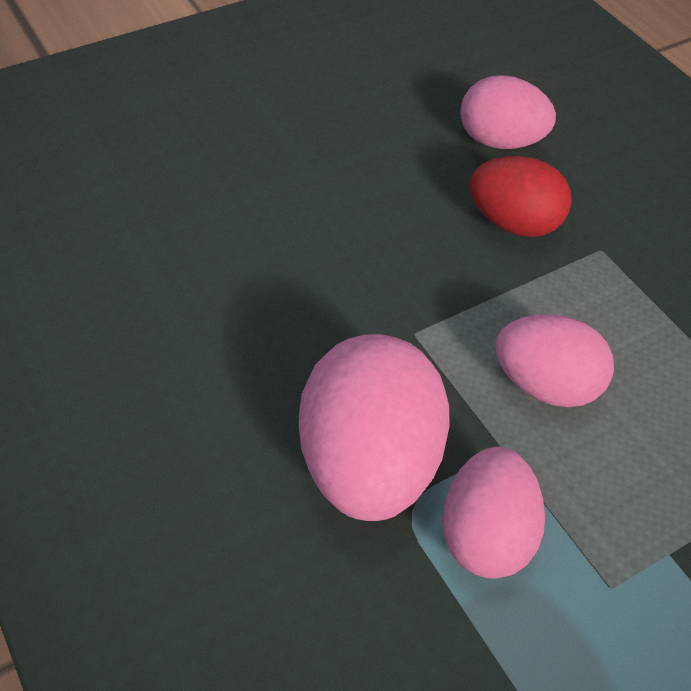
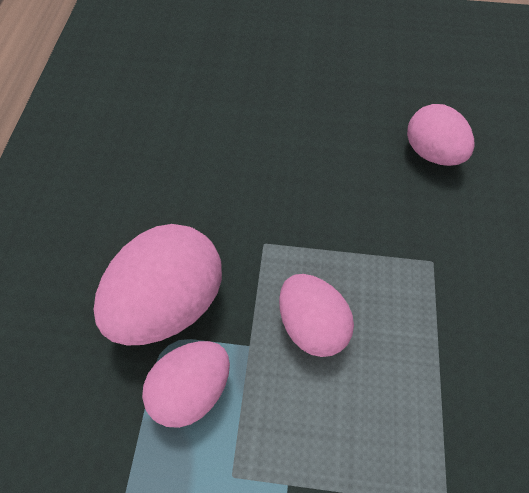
camera: 40 degrees right, 10 degrees up
red egg [469,156,572,237] -> none

